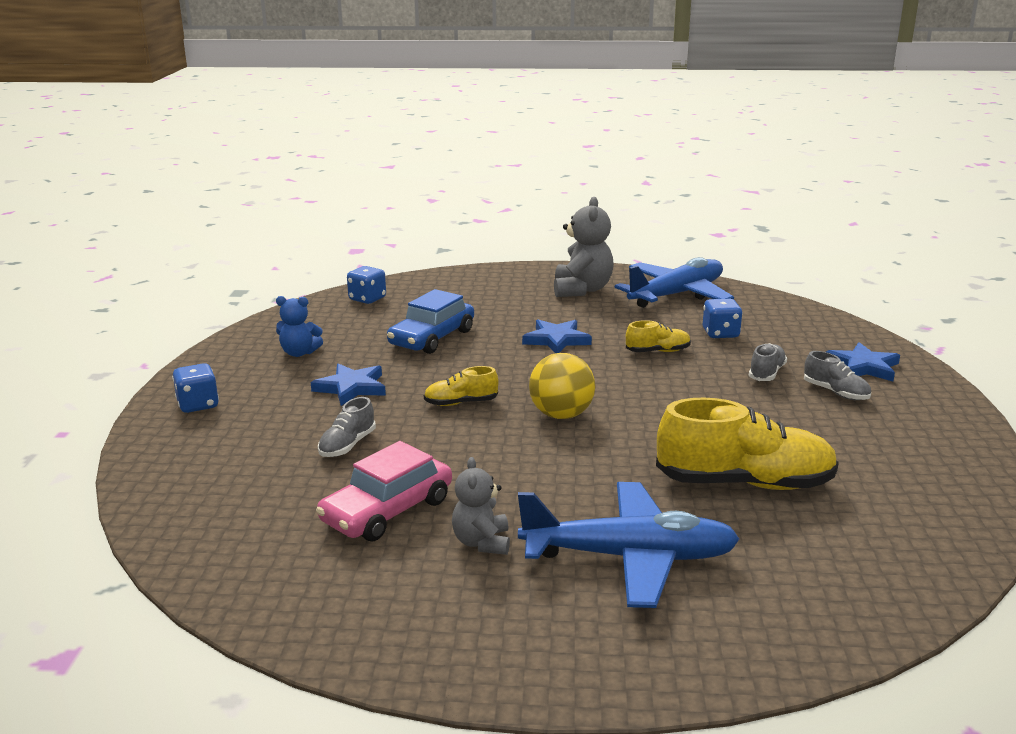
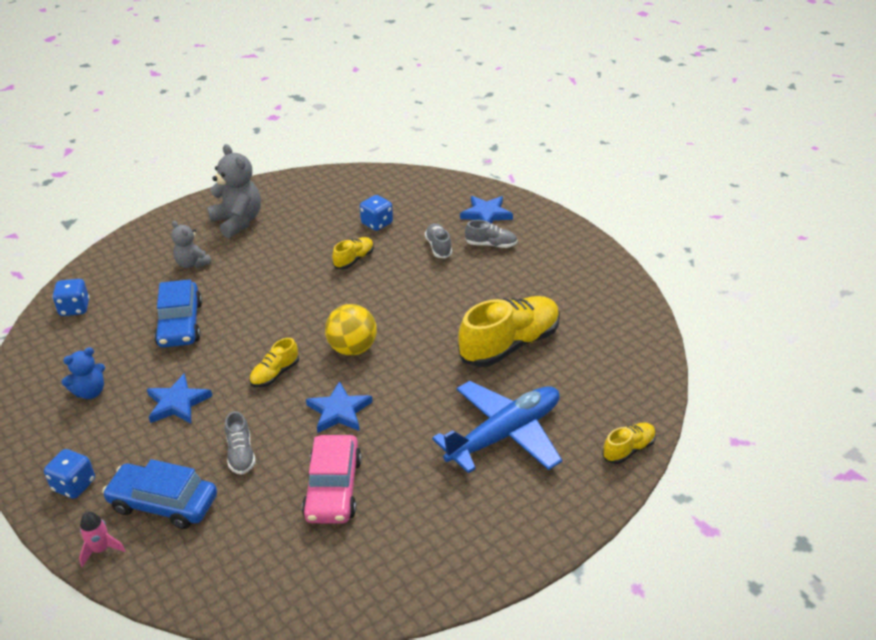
camera: 40 degrees left, 15 degrees up
grey teddy bear [452,457,510,555] -> grey teddy bear moved to [171,221,212,268]
blue star [522,320,592,353] -> blue star moved to [306,381,373,433]
blue plane [614,257,734,308] -> none
none -> pink rocket [79,512,126,567]
none -> blue car [102,459,217,529]
none -> yellow shoe [602,423,656,464]

